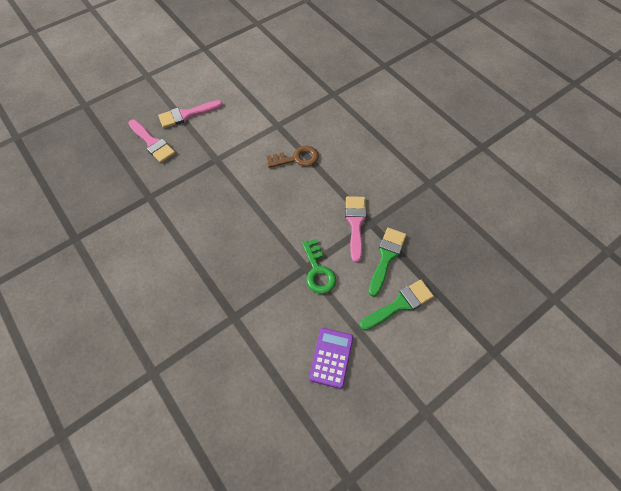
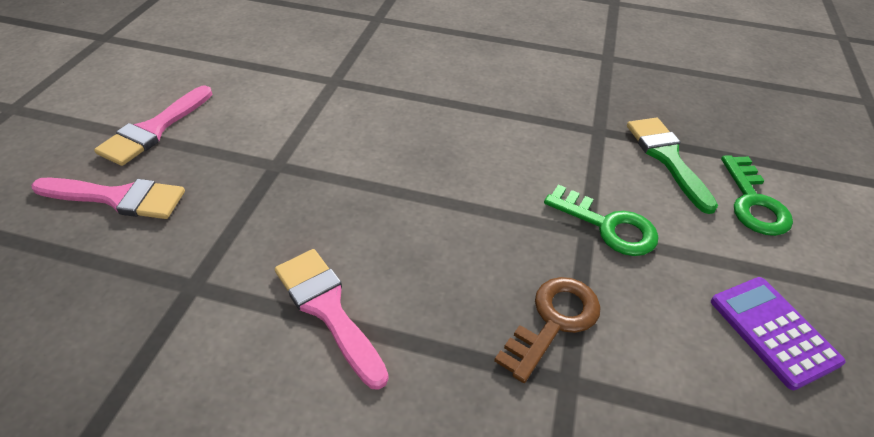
camera: 40 degrees left, 15 degrees down
brown key [266,146,319,168] -> brown key moved to [494,277,601,383]
pink brush [345,196,366,263] -> pink brush moved to [275,249,389,390]
green brush [360,280,434,330] -> green key [721,155,793,236]

